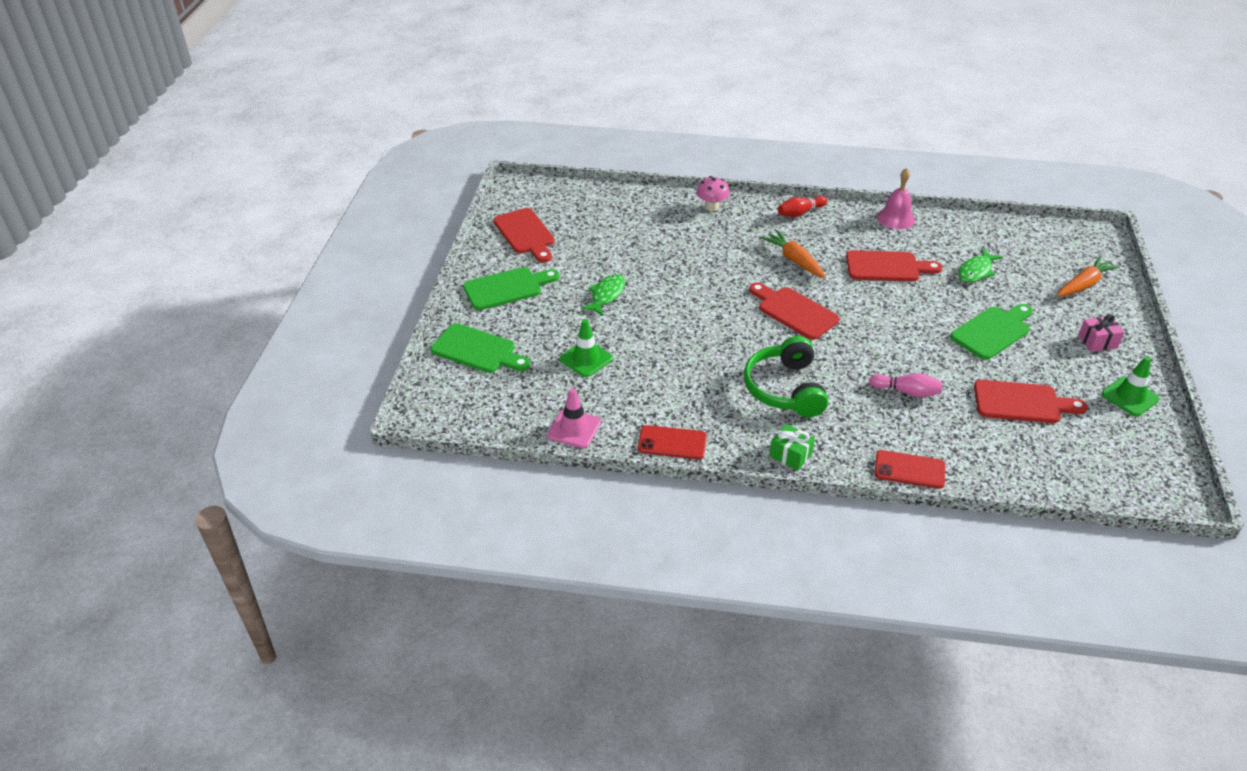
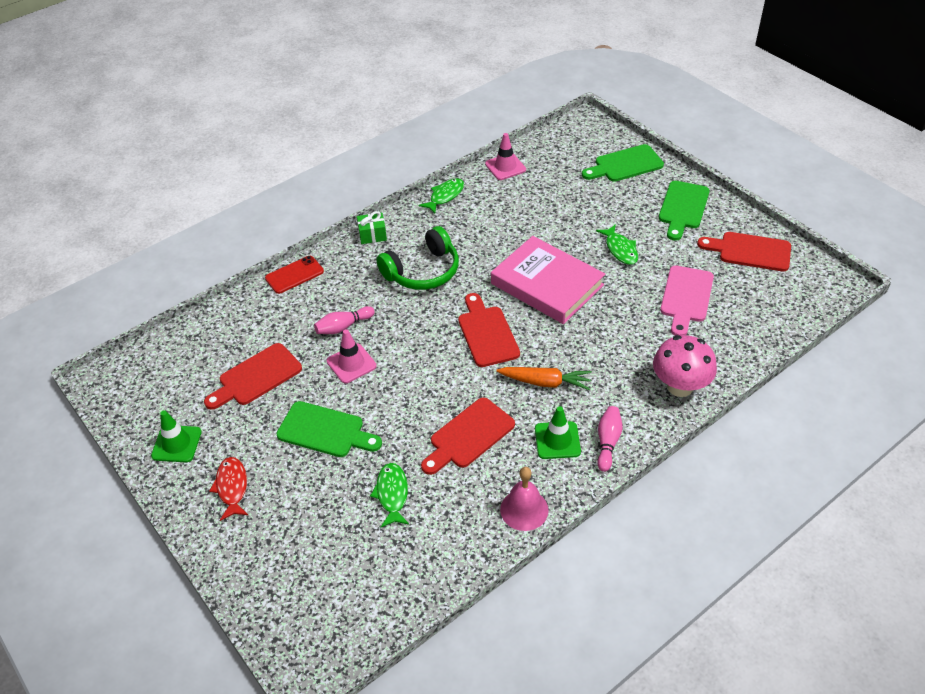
camera: 135 degrees right, 5 degrees up
green traffic cone [560,319,613,377] -> green traffic cone moved to [535,406,581,459]
red phone [638,425,707,459] -> green fish [418,178,464,214]
pink mushroom [696,176,730,211] -> pink mushroom [653,335,717,397], size x1.58
green headphones [744,336,828,417] -> green headphones turned 105 degrees clockwise [376,226,459,290]
red cutting board [749,282,839,340] -> red cutting board turned 105 degrees counterclockwise [458,293,520,367]
red bowling pin [778,196,827,217] -> pink bowling pin [597,406,623,472]
green cutting board [950,304,1033,360] -> green cutting board turned 75 degrees counterclockwise [276,401,382,457]
orange carrot [1057,256,1120,296] -> none
pink gift [1078,314,1125,352] -> red fish [209,457,248,521]
none -> pink traffic cone [327,329,377,383]
none -> pink book [491,236,605,324]
none -> pink cutting board [660,266,714,336]

